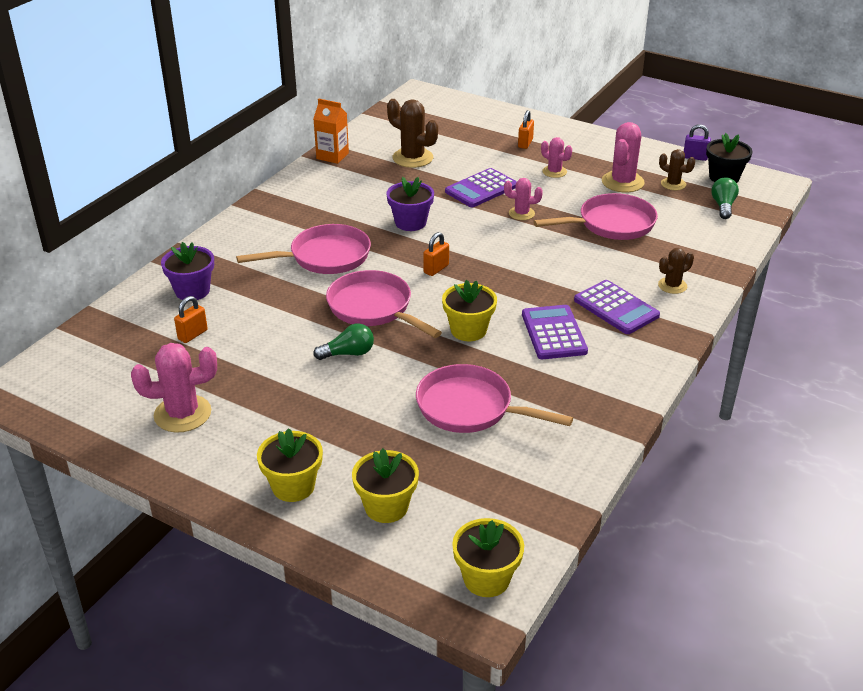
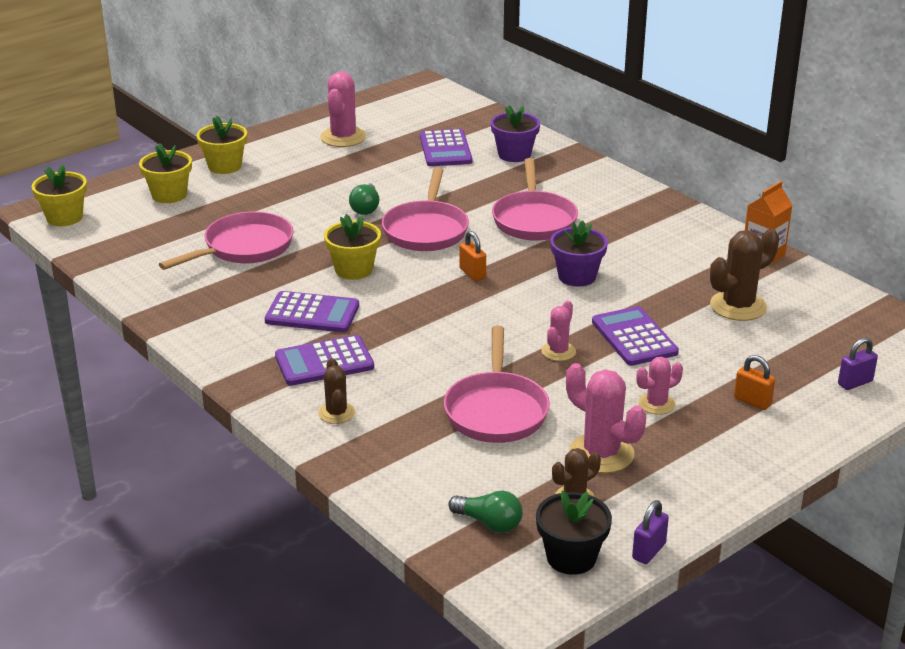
camera: 110 degrees right, 5 degrees down
orange padlock [174,296,208,343] -> purple calculator [420,129,472,166]
pink pan [326,270,442,338] -> pink pan turned 120 degrees clockwise [382,167,469,251]
none -> purple padlock [838,337,878,390]

